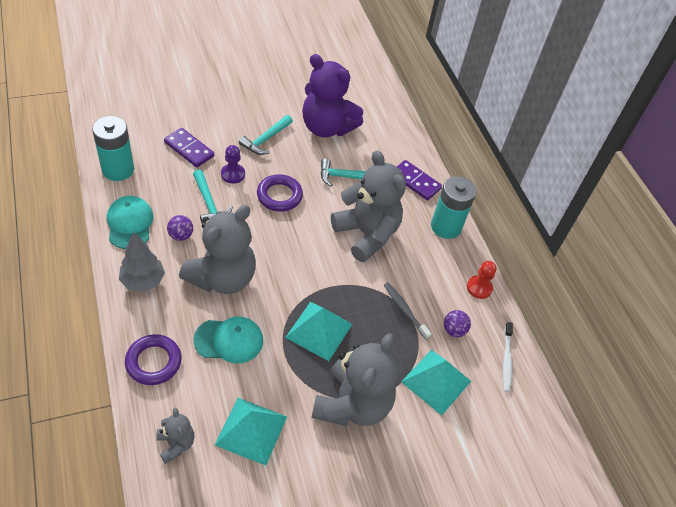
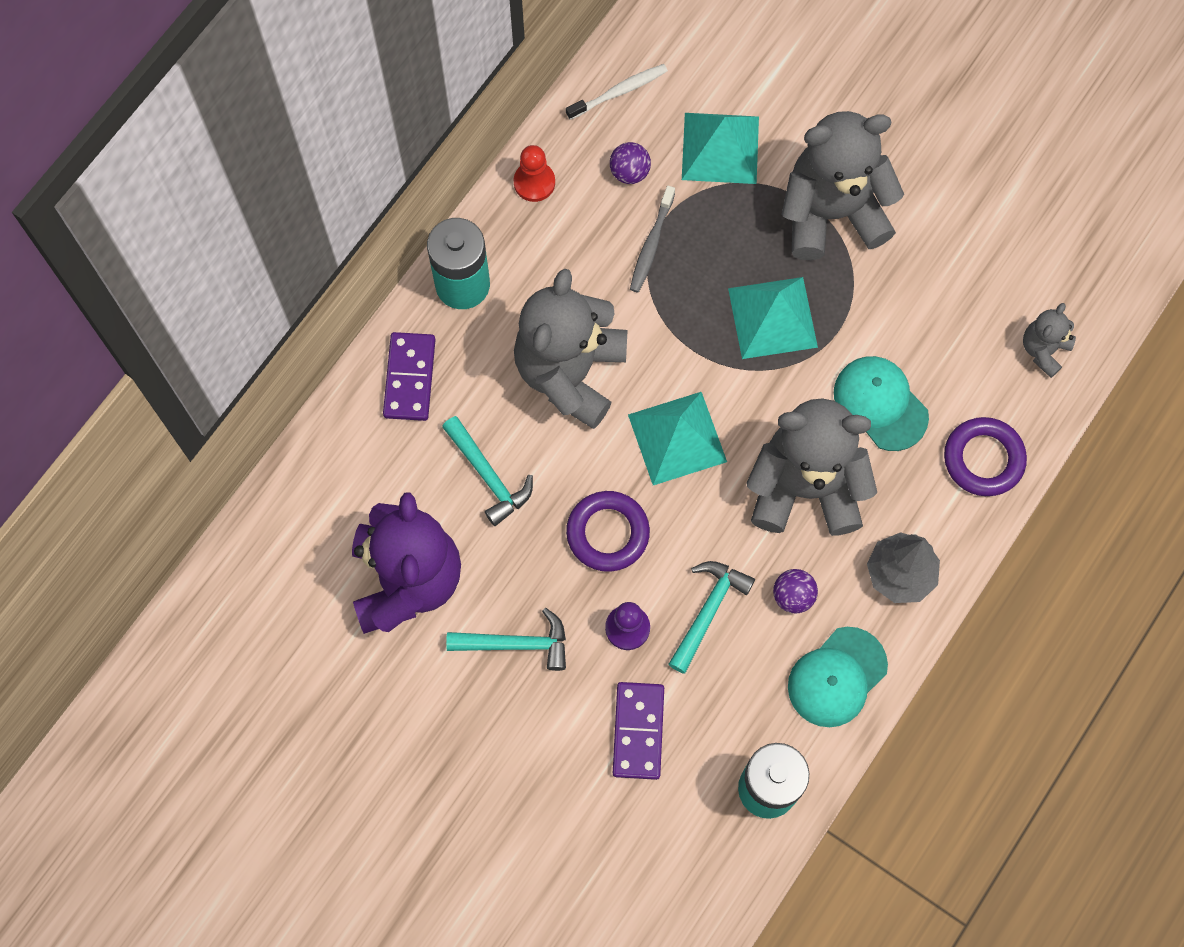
camera: 120 degrees left, 20 degrees up
turquoise pyramid [215,398,287,466] -> turquoise pyramid moved to [628,392,727,485]

